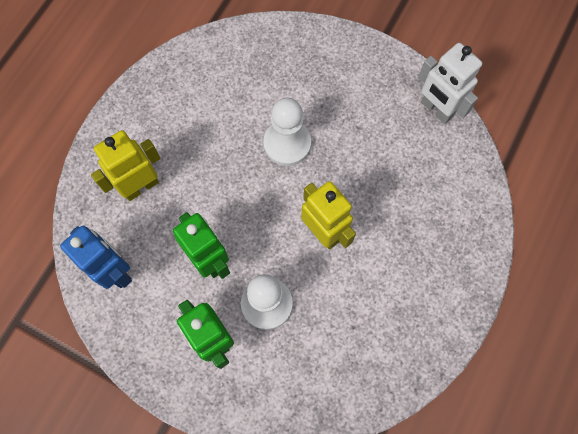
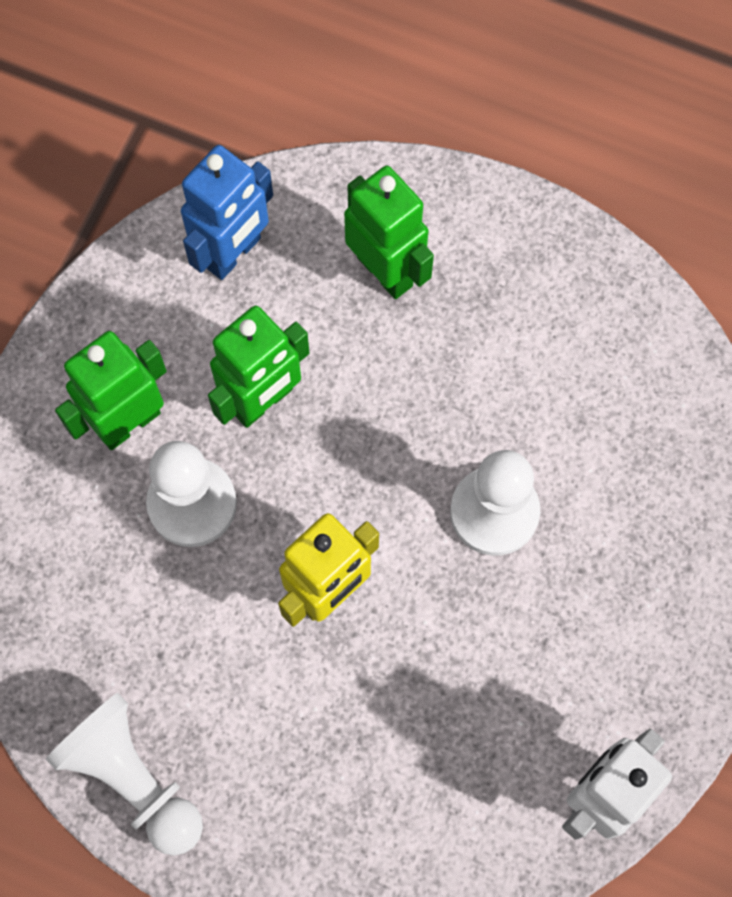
camera: 85 degrees right, 0 degrees up
yellow robot [91,130,160,201] -> green robot [344,166,434,299]
none -> white pawn [46,693,203,856]

